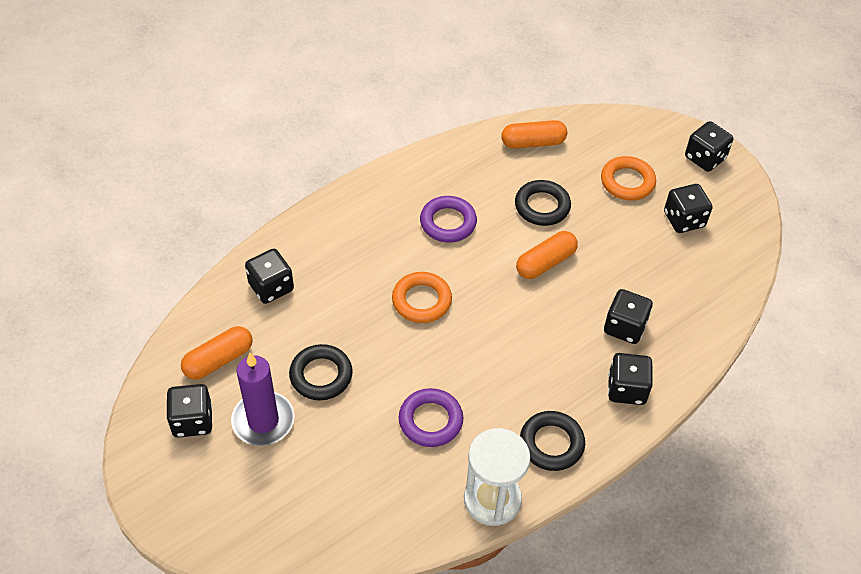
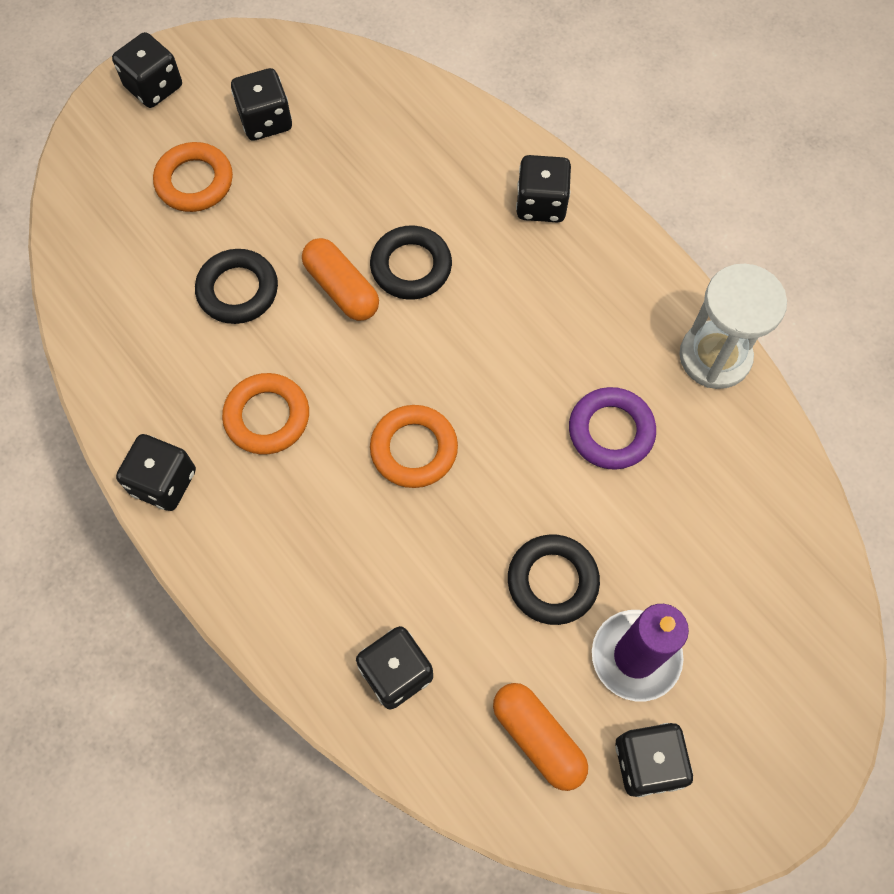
camera: 90 degrees left, 15 degrees up
purple ring [420,196,477,243] -> orange ring [222,373,309,455]
orange capsule [501,120,567,149] -> none
black ring [520,411,585,471] -> black ring moved to [370,226,452,299]
black dice [604,289,653,344] -> black dice moved to [116,434,196,511]

